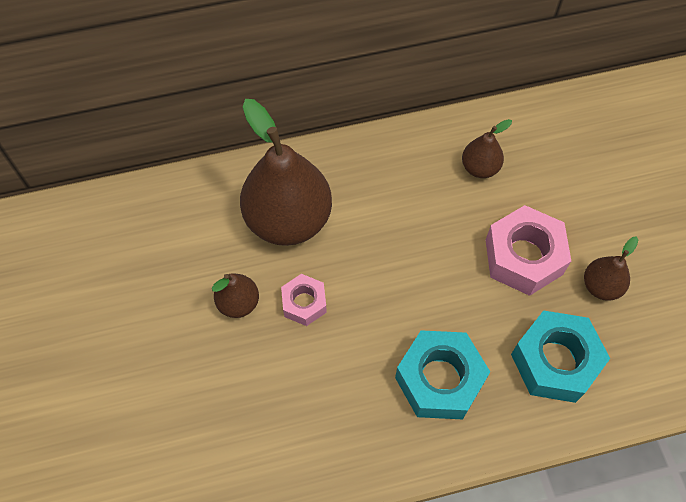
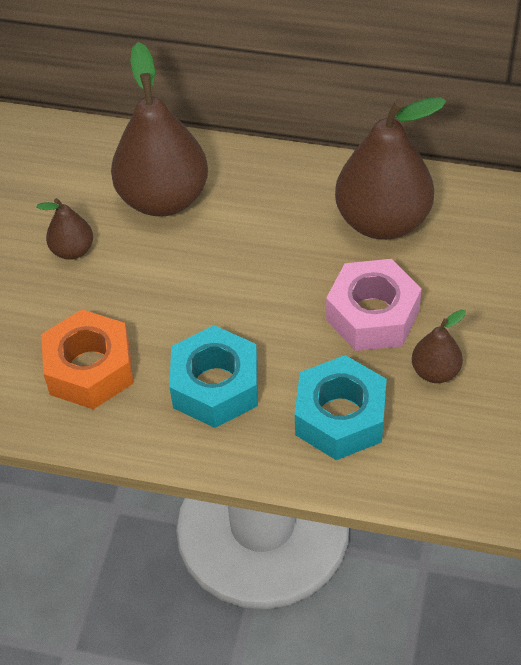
camera: 30 degrees right, 10 degrees down
pink nut [281,274,327,326] -> none
brown pear [462,119,512,178] -> brown pear [335,97,446,240], size x2.10
none -> orange nut [41,309,133,409]

